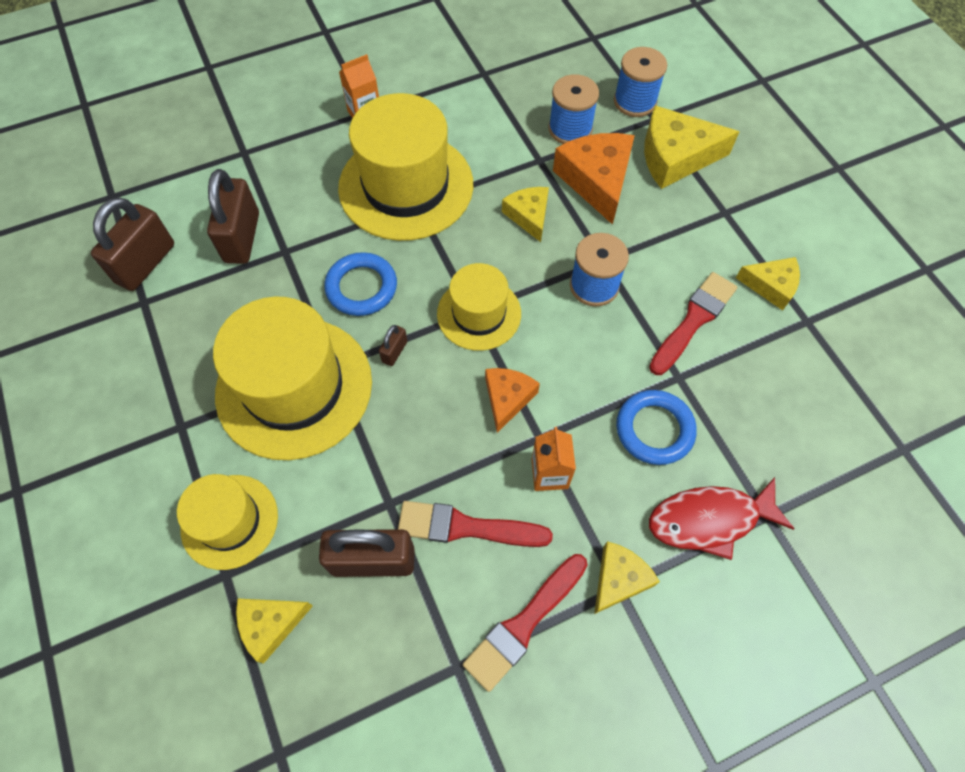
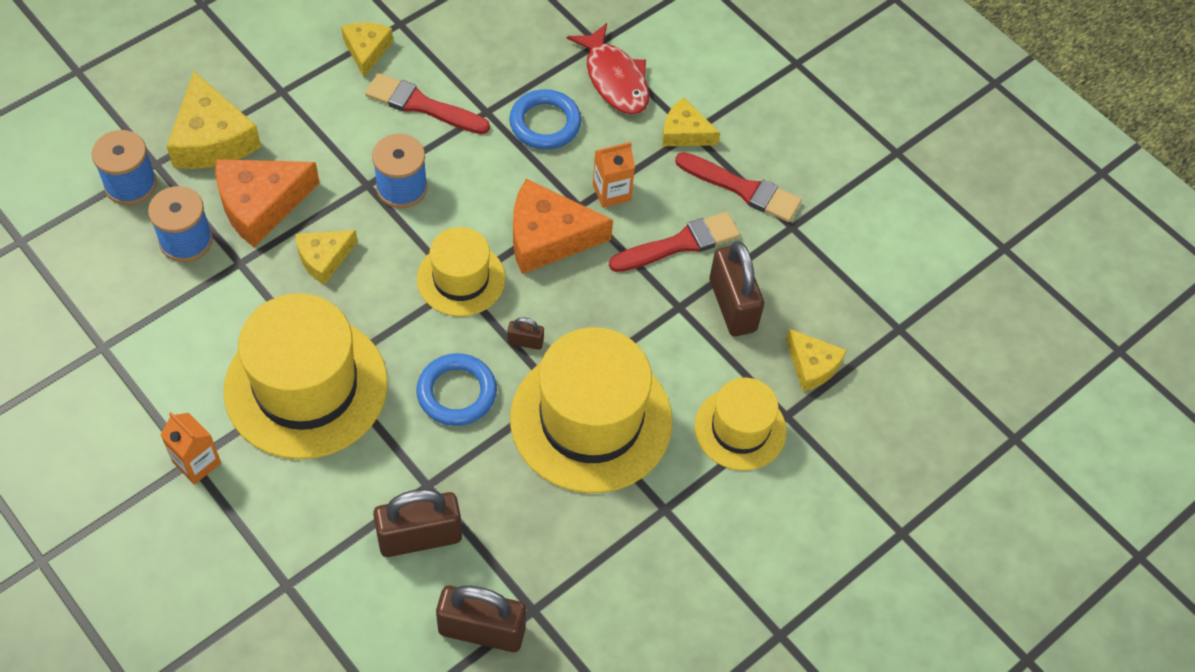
camera: 110 degrees left, 5 degrees down
red brush [398,501,553,547] -> red brush turned 105 degrees counterclockwise [609,212,740,272]
orange cheese [485,368,540,433] -> orange cheese [513,179,613,274], size x1.68

